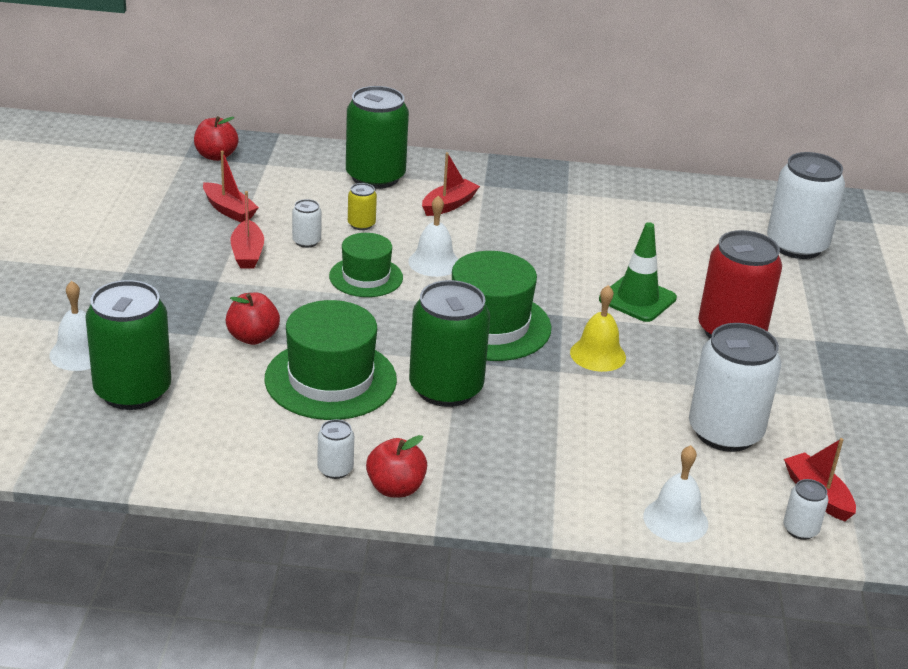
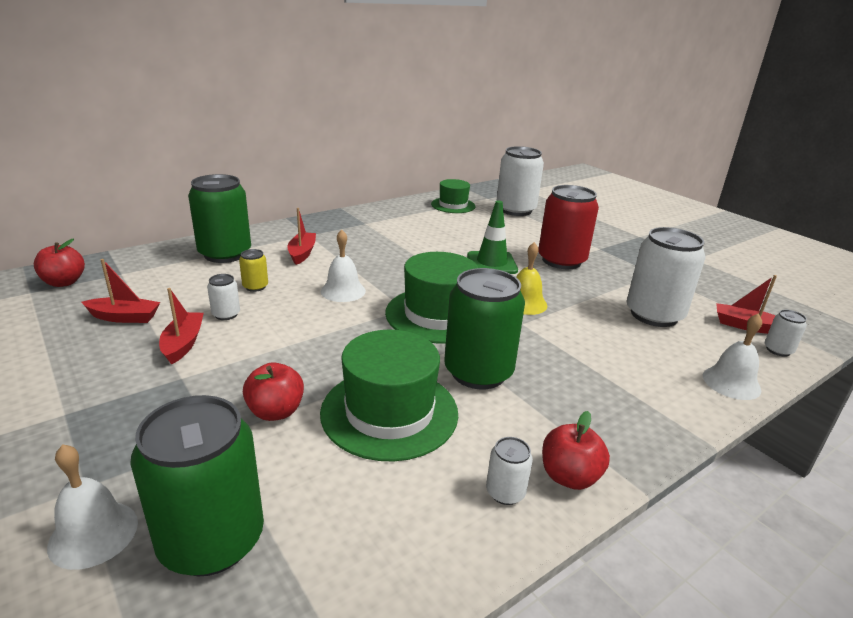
camera: 40 degrees left, 5 degrees down
red boat [230,191,264,268] -> red boat turned 135 degrees counterclockwise [159,288,204,365]
green hat [329,233,403,297] -> green hat moved to [431,179,476,213]

